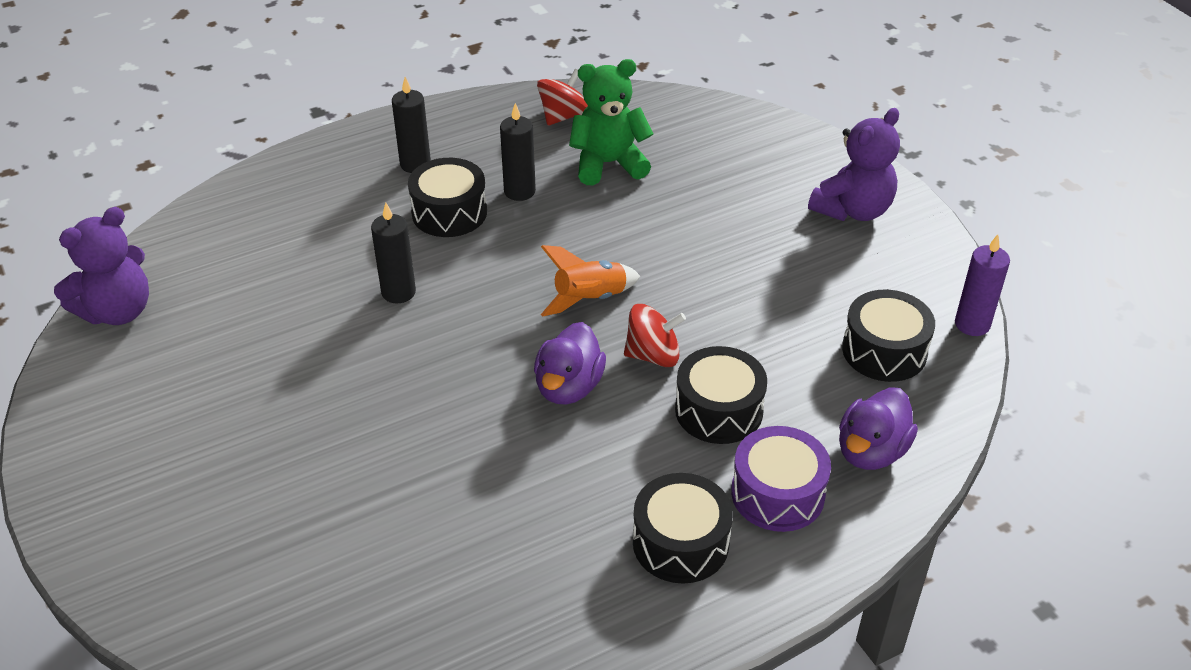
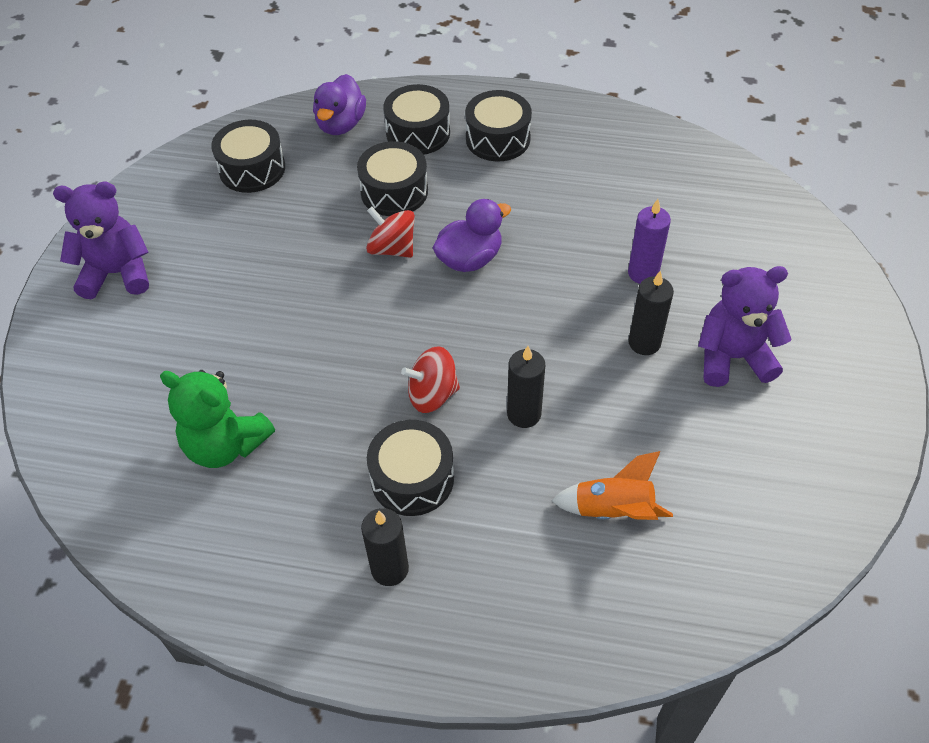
camera: 140 degrees left, 10 degrees up
purple teddy bear [54,207,149,325] -> purple teddy bear moved to [698,266,792,387]
black candle [500,103,536,201] -> black candle moved to [628,271,674,355]
red spinning top [537,69,588,126] -> red spinning top moved to [401,346,460,413]
orange rocket [541,245,640,317] -> orange rocket moved to [552,451,673,520]
purple drum [731,426,831,532] -> black drum [383,84,450,155]
purple duck [839,387,918,470] -> purple duck turned 120 degrees clockwise [313,74,366,135]
purple candle [955,234,1010,336] -> purple candle moved to [628,199,671,284]

